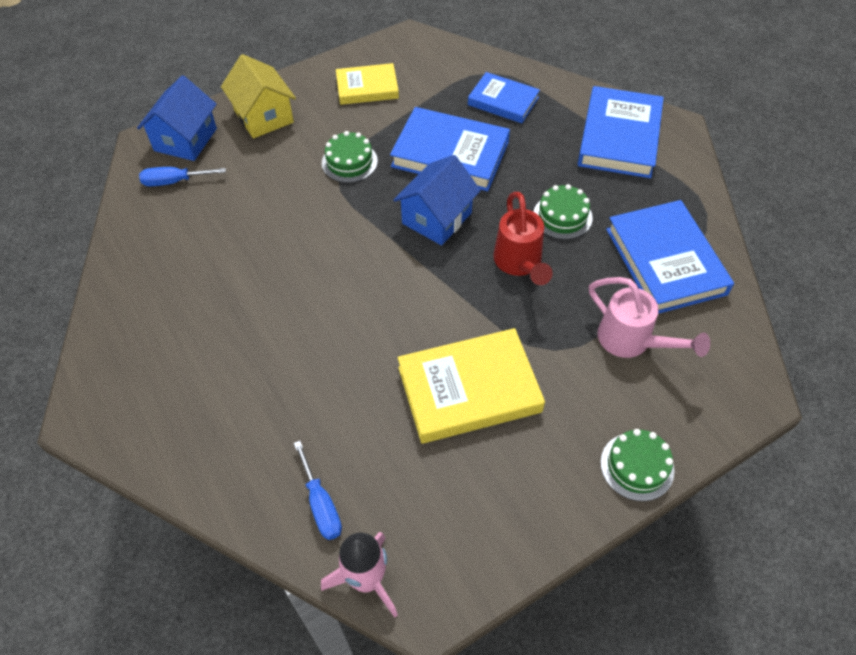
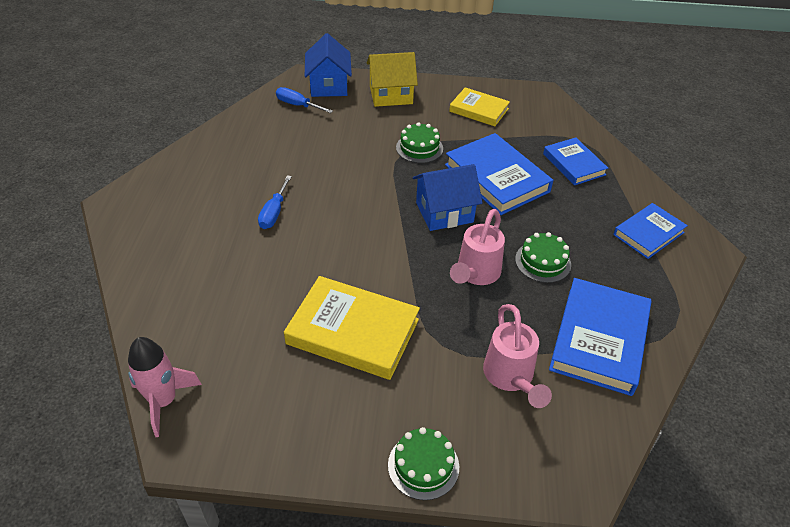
camera: 35 degrees right, 10 degrees down
blue house [137,75,217,161] -> blue house turned 60 degrees counterclockwise [305,33,352,97]
yellow house [221,54,296,138] -> yellow house turned 75 degrees clockwise [367,52,418,107]
blue screwdriver [294,441,342,540] -> blue screwdriver moved to [258,175,292,229]
red watering can [493,192,553,285] -> pink watering can [450,209,505,285]
blue book [578,86,664,178] -> blue book [613,203,688,259], size x0.62

